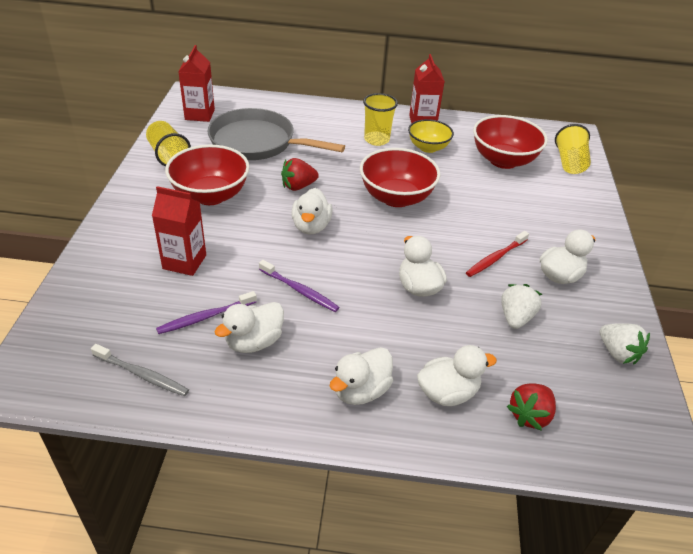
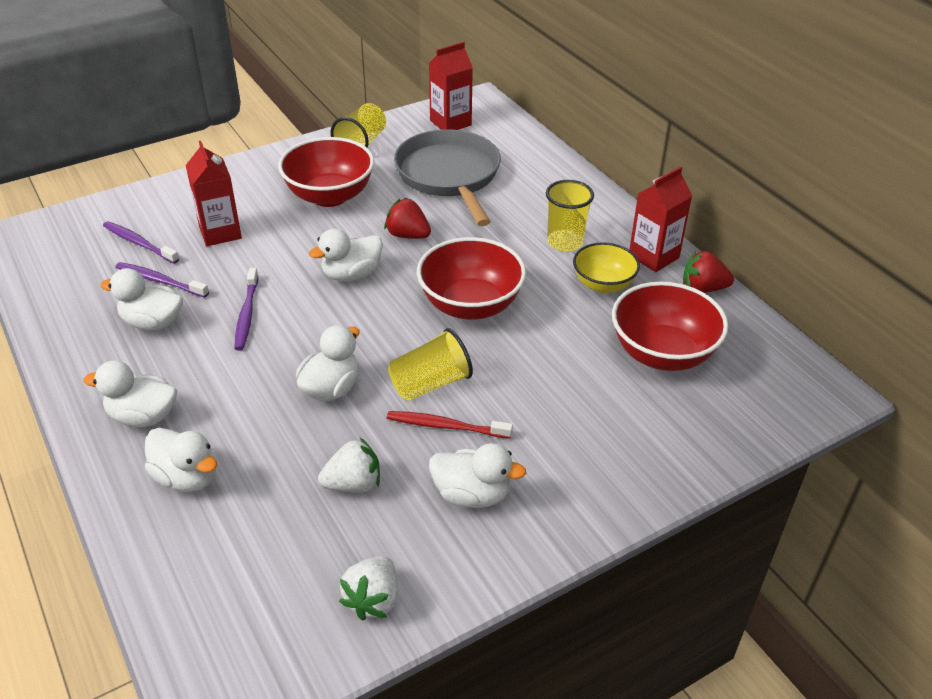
camera: 55 degrees right, 0 degrees up
grey toothbrush [91,344,189,396] -> none
red strawberry [507,383,556,430] -> red strawberry moved to [683,251,734,293]
yellow cup [555,124,591,174] -> yellow cup moved to [388,328,473,401]
none -> purple toothbrush [103,221,179,264]

